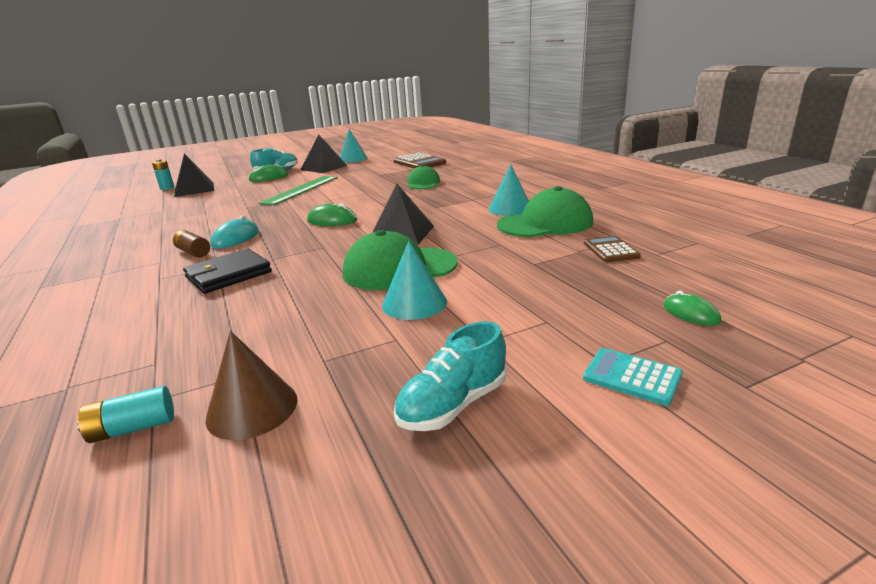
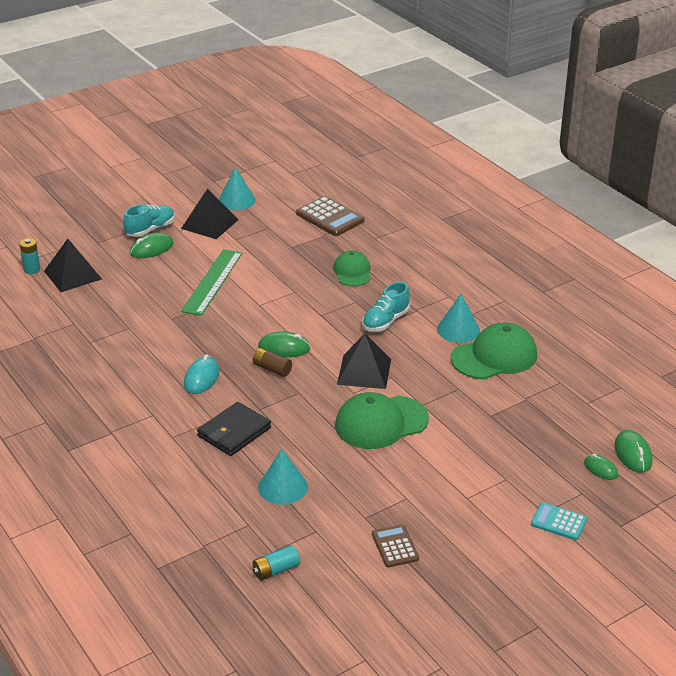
camera: 10 degrees left, 10 degrees up
brown battery [173,230,210,258] -> brown battery moved to [253,348,292,377]
brown cone [205,331,298,440] -> none
turquoise cone [382,241,447,320] -> turquoise cone moved to [258,449,308,505]
turquoise shoe [394,322,506,431] -> turquoise shoe moved to [362,282,410,332]
brown calculator [584,236,641,262] -> brown calculator moved to [372,524,419,567]
none -> green mouse [614,430,653,473]

